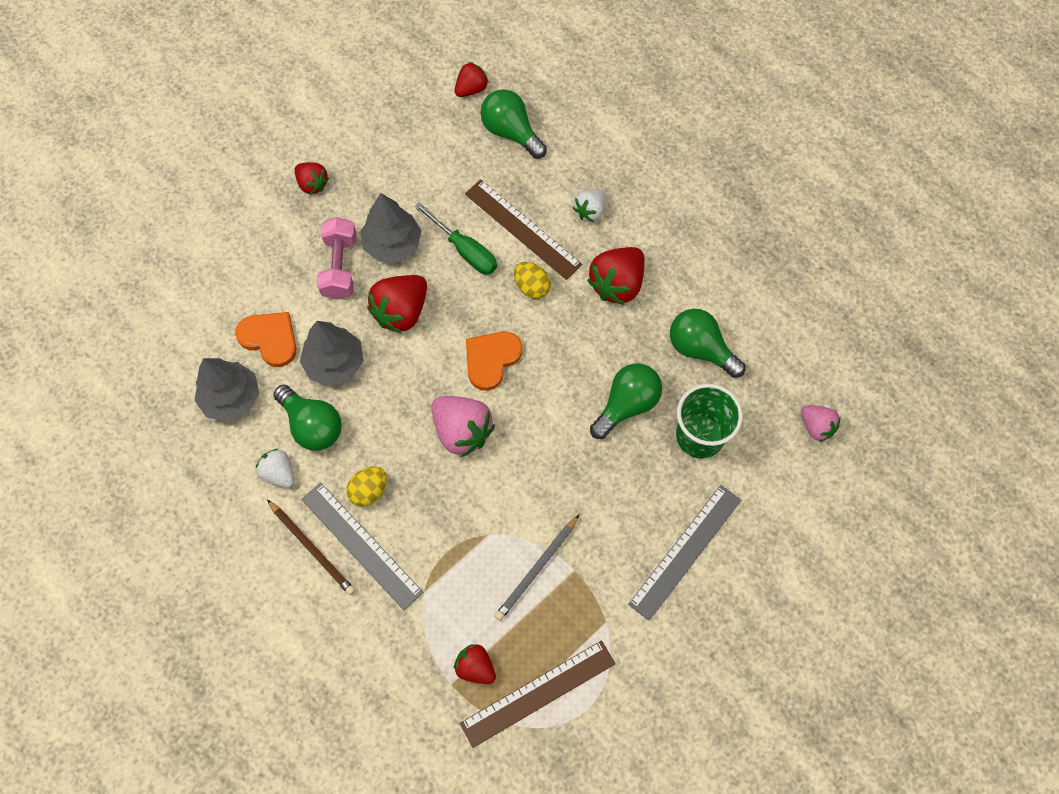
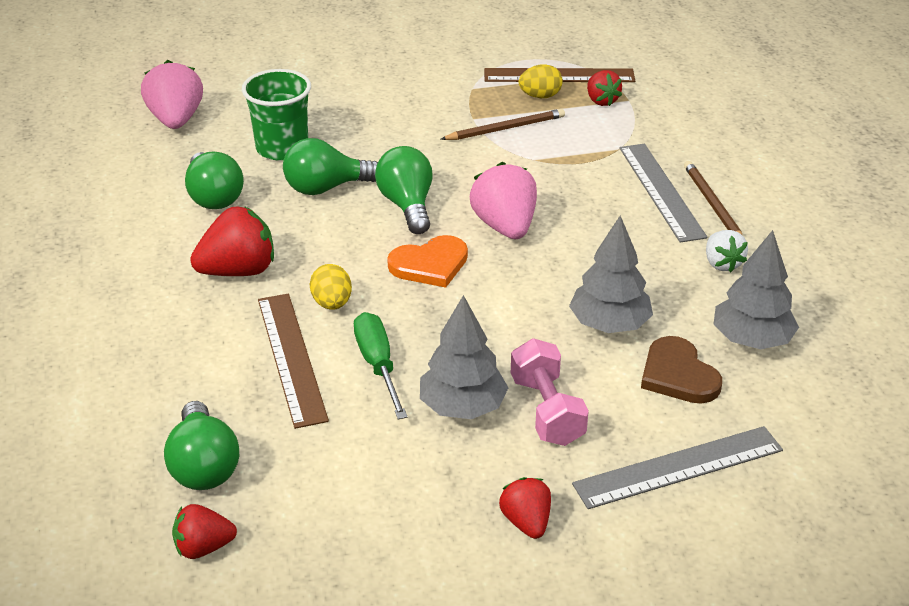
camera: 150 degrees left, 30 degrees down
orange heart [235,312,297,367] -> brown heart [641,336,722,403]
green light bulb [273,385,342,451] -> green light bulb moved to [375,146,432,234]
pink dumbbell [317,217,357,300] -> pink dumbbell turned 45 degrees counterclockwise [511,338,589,446]
yellow egg [346,467,387,507] -> yellow egg moved to [519,64,563,98]
red strawberry [367,275,427,334] -> none
grey pencil [495,515,579,621] -> brown pencil [441,109,565,140]
white strawberry [573,189,606,222] -> none
grey ruler [628,485,741,621] -> grey ruler moved to [572,426,783,509]
pink strawberry [801,405,841,442] -> pink strawberry [141,60,203,129], size x1.67

